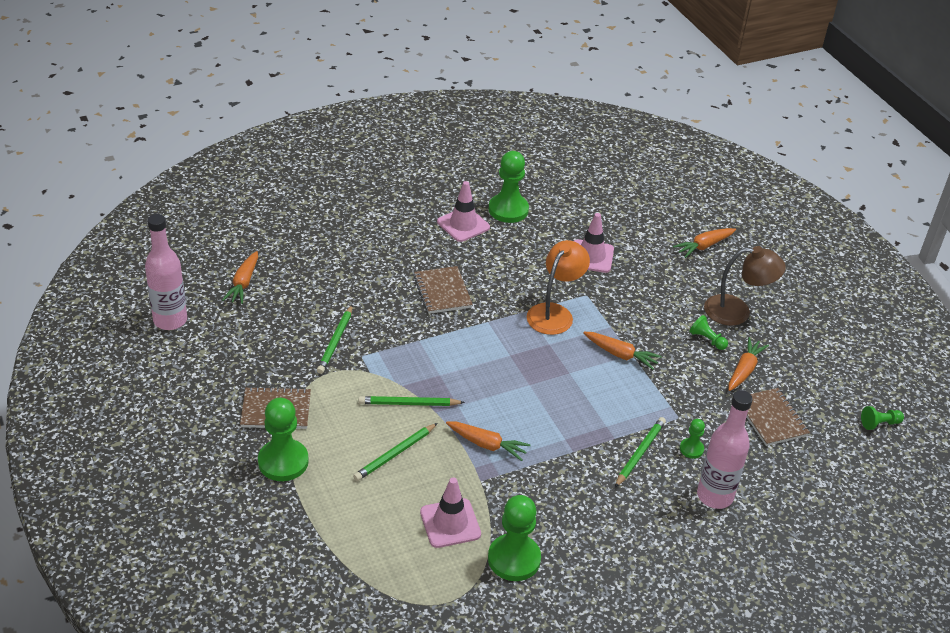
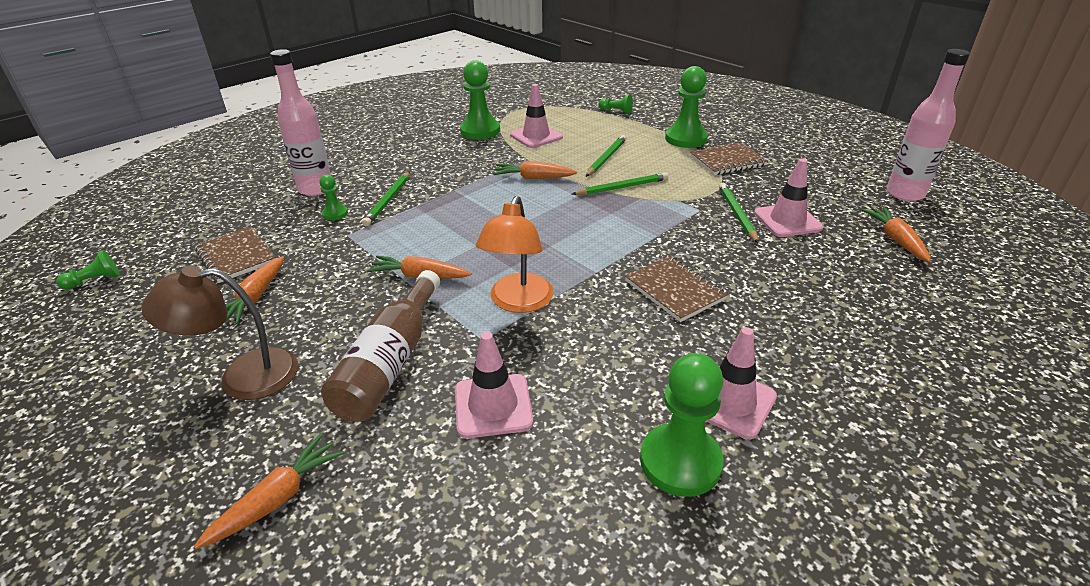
camera: 165 degrees right, 5 degrees down
green pawn [690,315,728,350] -> green pawn moved to [598,94,633,114]
none -> brown bottle [321,270,440,421]
none -> pink traffic cone [754,159,823,237]

